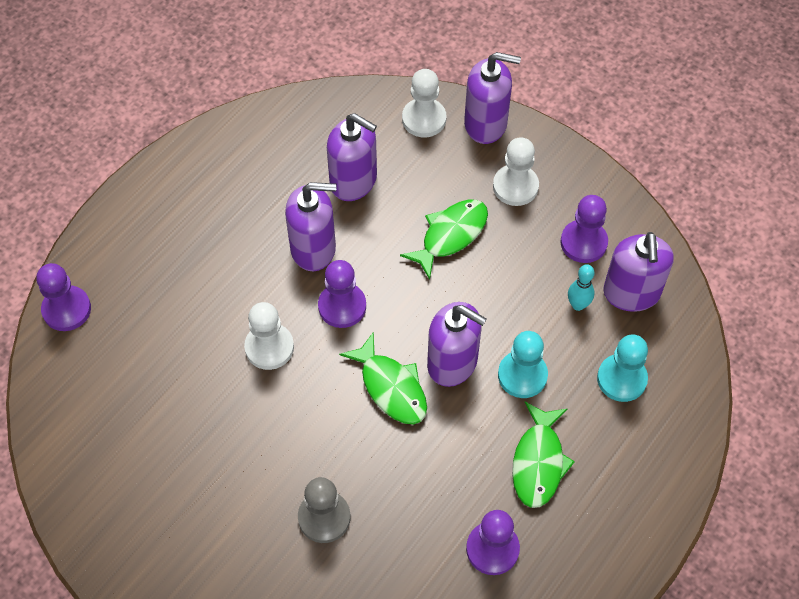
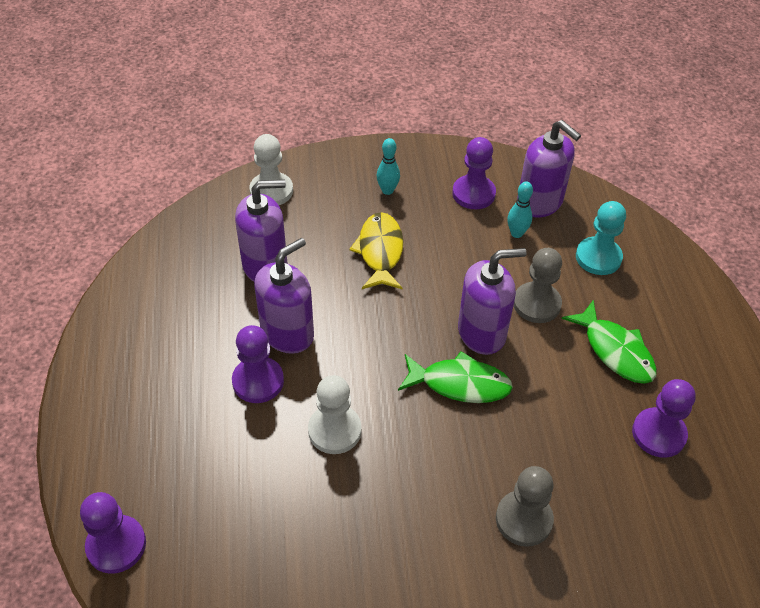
camera: 45 degrees left, 10 degrees down
purple pawn [318,260,366,328] -> purple pawn moved to [232,325,284,403]
green fish [400,200,488,280] -> yellow fish [349,212,403,289]
purple soap dispenser [464,52,521,144] -> none
white pawn [493,137,539,206] -> turquoise bowling pin [377,138,400,195]
turquoise pawn [498,331,548,398] -> grey pawn [514,248,562,323]

